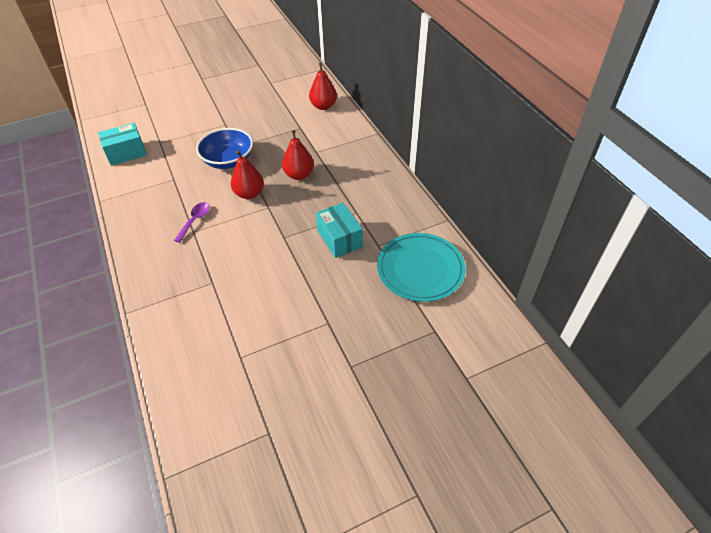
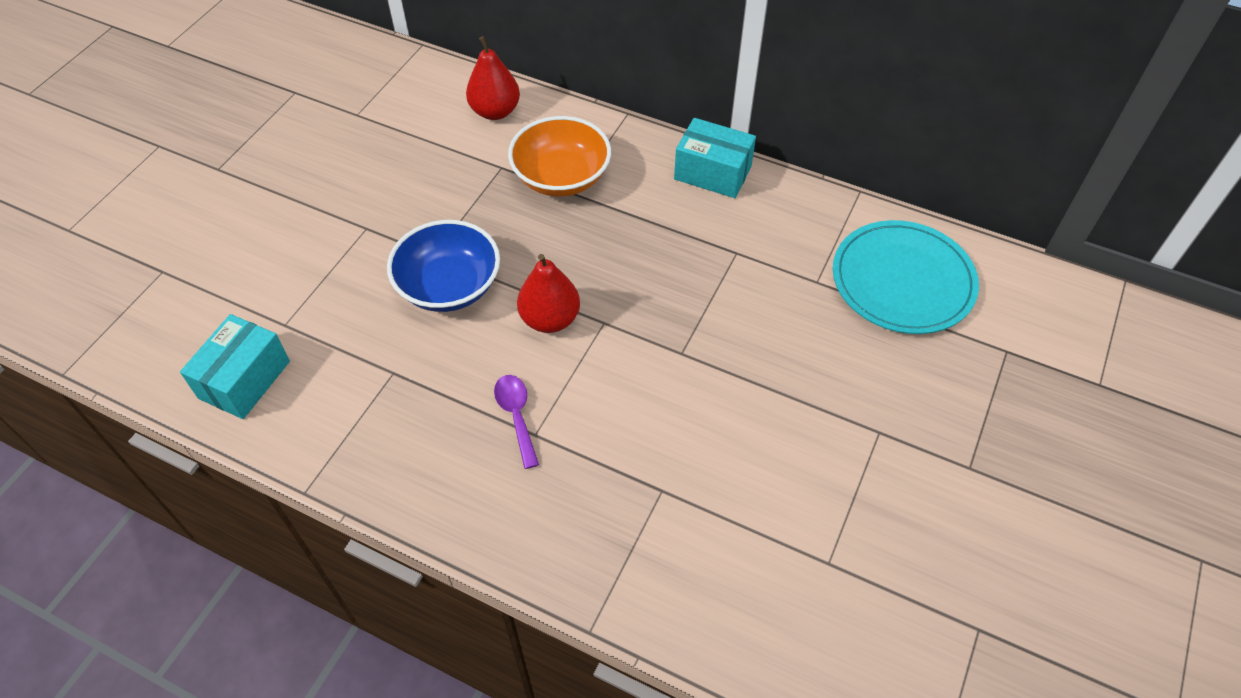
camera: 40 degrees left, 5 degrees up
red pear [282,130,314,180] -> none
turquoise box [316,203,363,258] -> turquoise box moved to [674,118,756,198]
none -> orange bowl [508,116,611,197]

